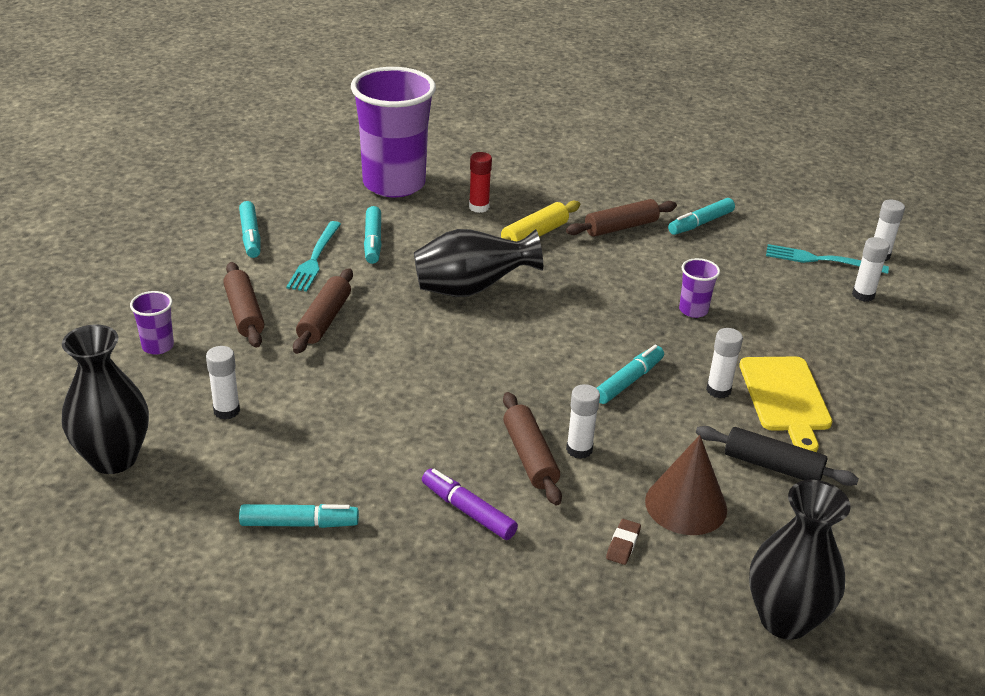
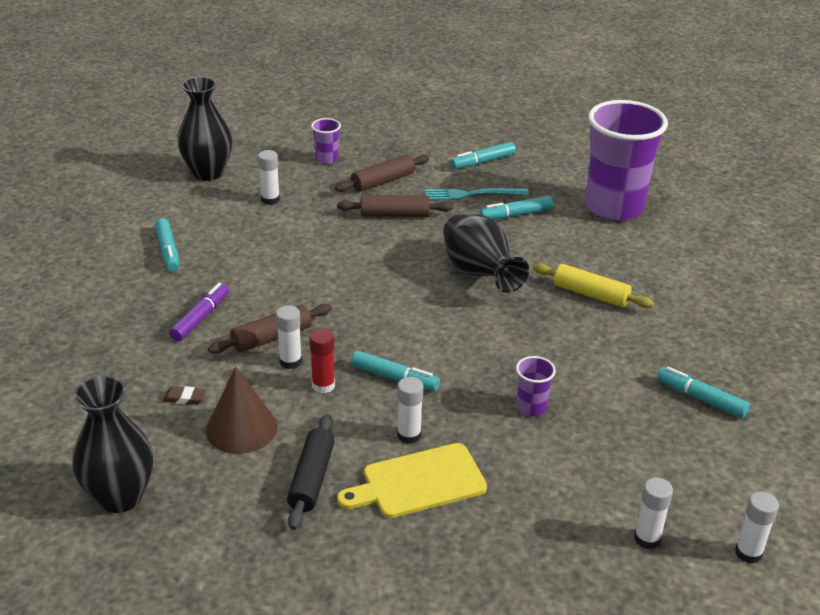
camera: 75 degrees right, 0 degrees up
red glue stick [469,152,492,213] -> red glue stick moved to [309,328,335,393]
brown rolling pin [566,199,677,237] -> none
turquoise fork [766,244,889,274] -> none

